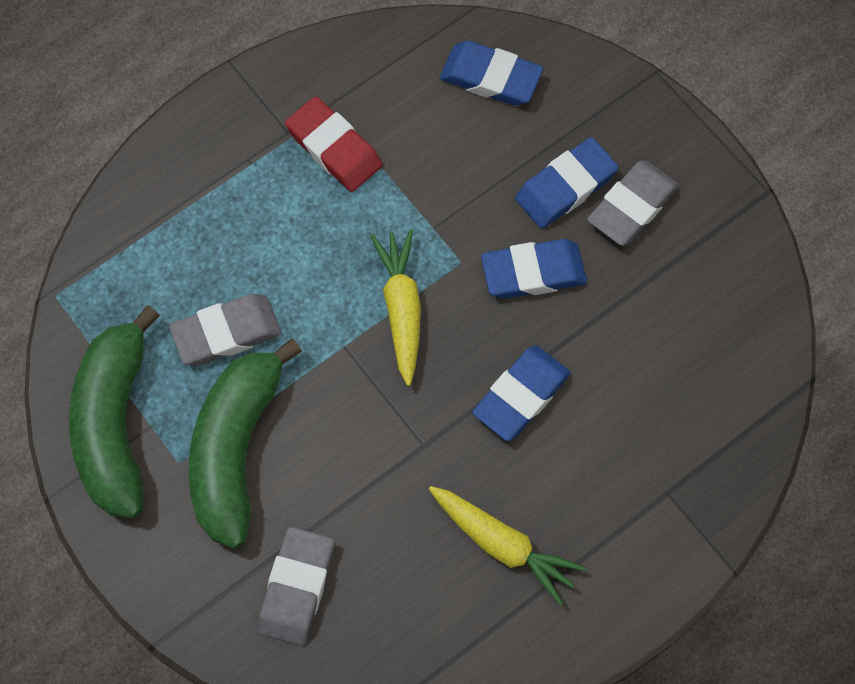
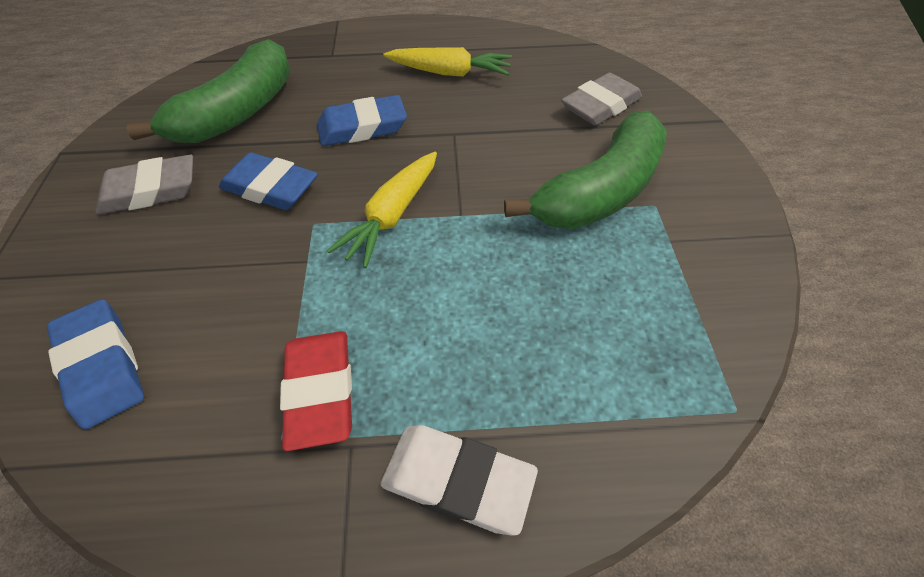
camera: 145 degrees left, 15 degrees down
green banana [69,305,160,518] -> green banana moved to [127,39,291,143]
grey eraser [169,294,281,366] -> none
yellow carrot [429,486,586,605] -> yellow carrot turned 120 degrees clockwise [383,47,512,77]
blue eraser [515,137,618,228] -> none
none -> white eraser [381,425,538,536]

